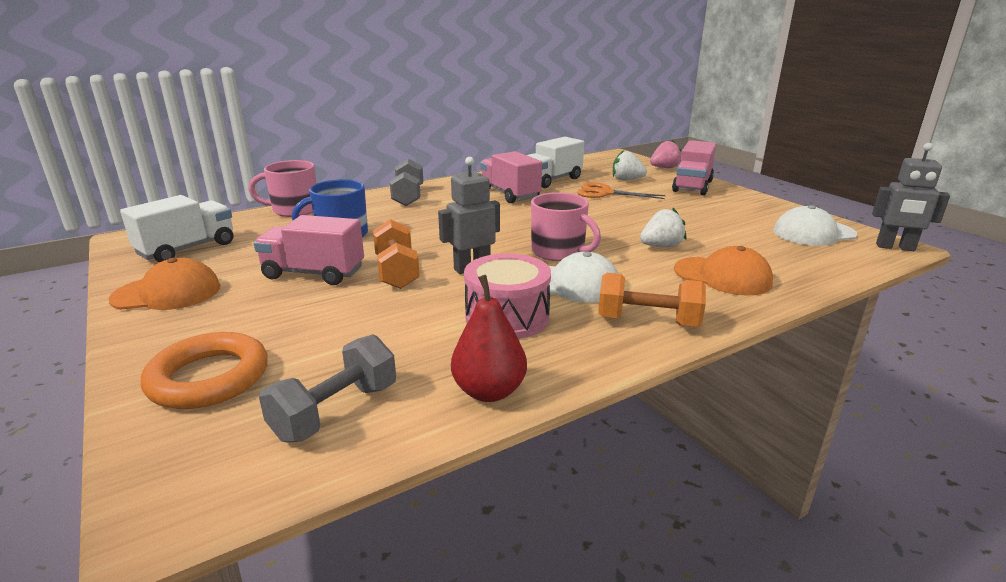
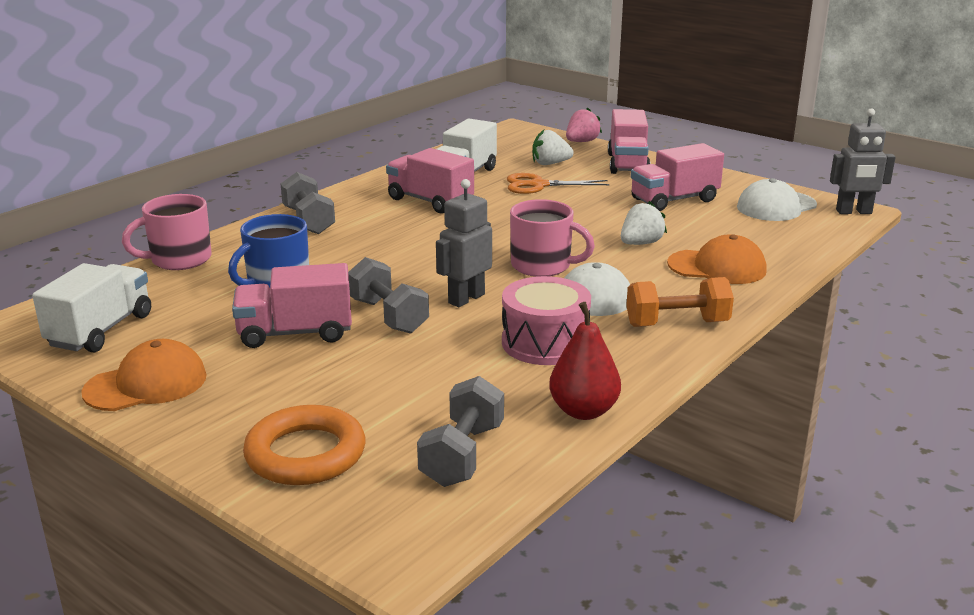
camera: 20 degrees left, 0 degrees up
orange dumbbell [373,219,420,289] -> grey dumbbell [348,257,429,334]
none -> pink truck [631,143,724,211]

